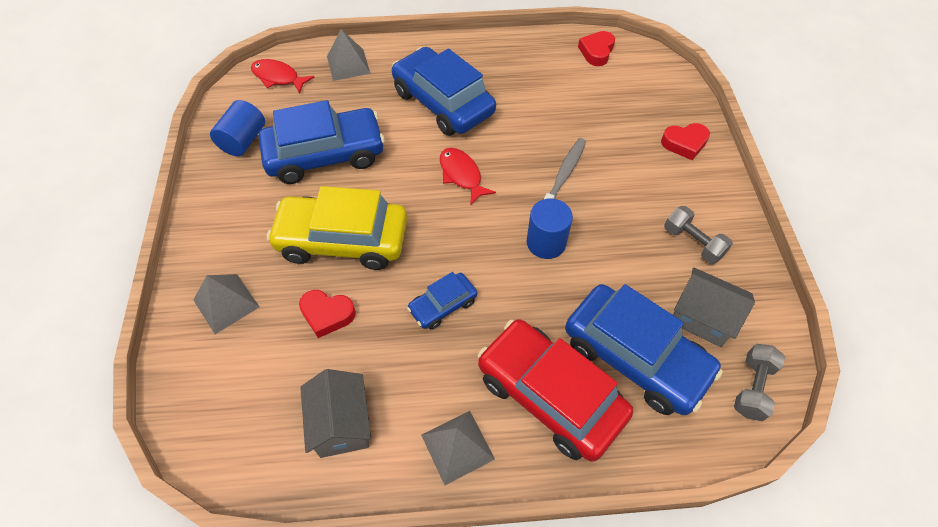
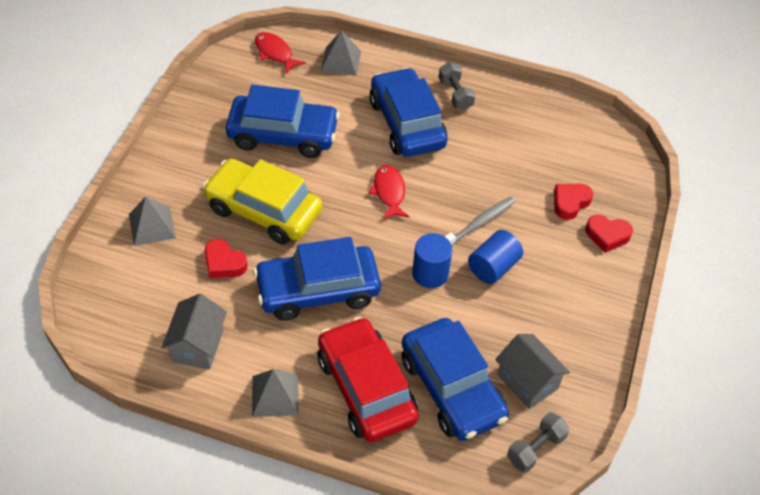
camera: 20 degrees right, 5 degrees down
blue cylinder [210,100,265,156] -> blue cylinder moved to [468,230,523,284]
blue car [407,272,477,330] -> blue car [253,237,381,321], size x2.03
red heart [578,31,615,66] -> red heart moved to [554,184,593,220]
grey dumbbell [664,206,733,264] -> grey dumbbell moved to [439,62,476,110]

